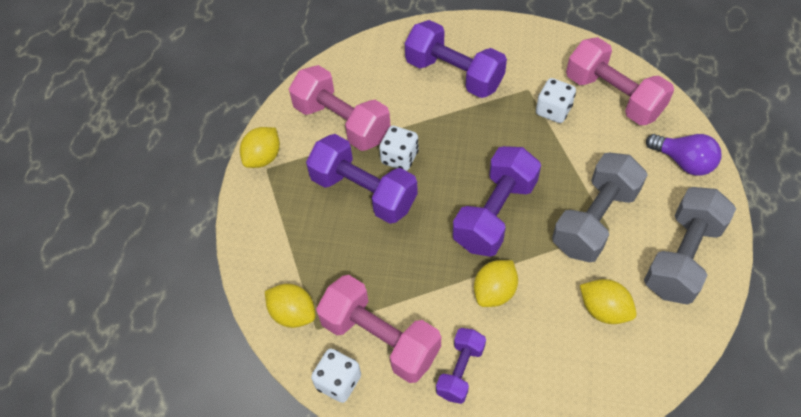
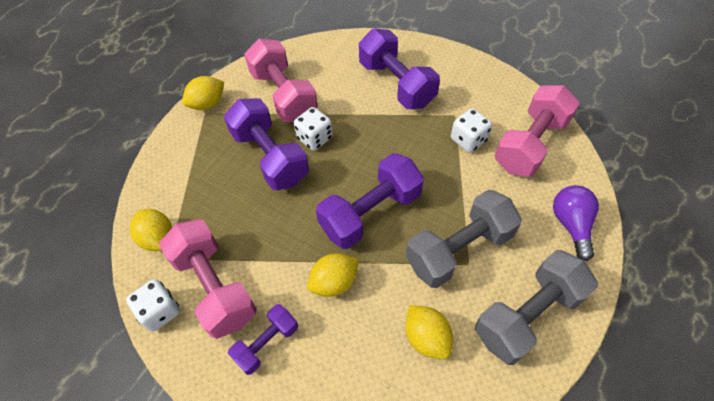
camera: 20 degrees right, 0 degrees up
pink dumbbell [566,37,674,125] -> pink dumbbell turned 60 degrees clockwise [495,85,580,177]
purple light bulb [646,134,722,176] -> purple light bulb turned 150 degrees counterclockwise [553,185,599,261]

